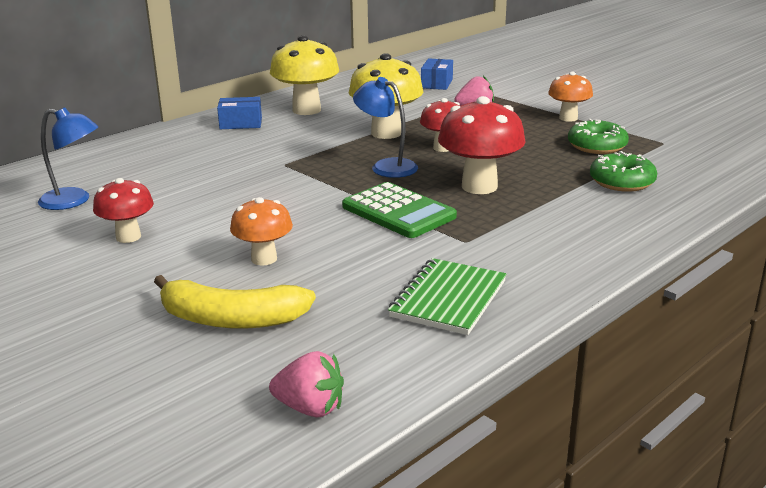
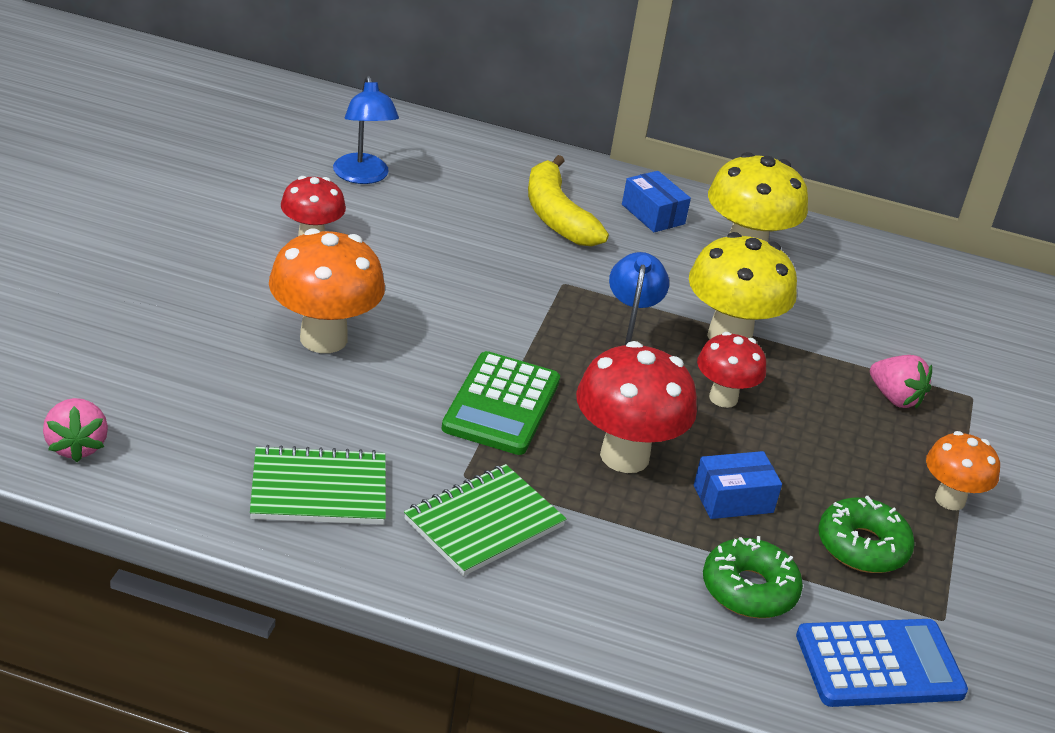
camera: 55 degrees right, 10 degrees up
yellow banana [154,275,316,329] -> yellow banana moved to [528,155,609,247]
orange mushroom [230,197,293,265] -> orange mushroom [269,228,385,353], size x1.63
blue box [421,58,453,90] -> blue box moved to [694,451,782,519]
none -> green notebook [404,464,567,576]
none -> blue calculator [796,619,968,707]

